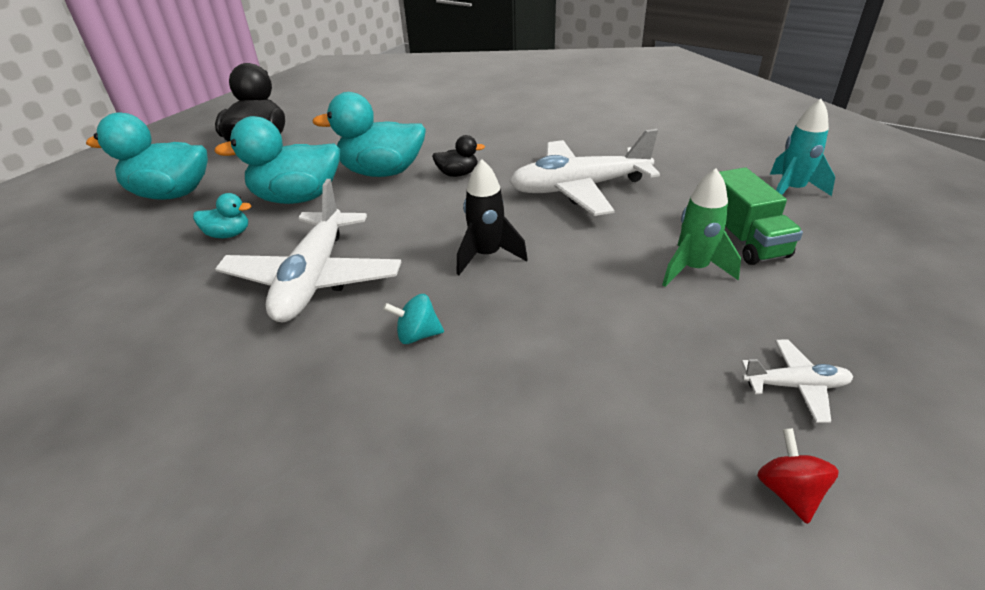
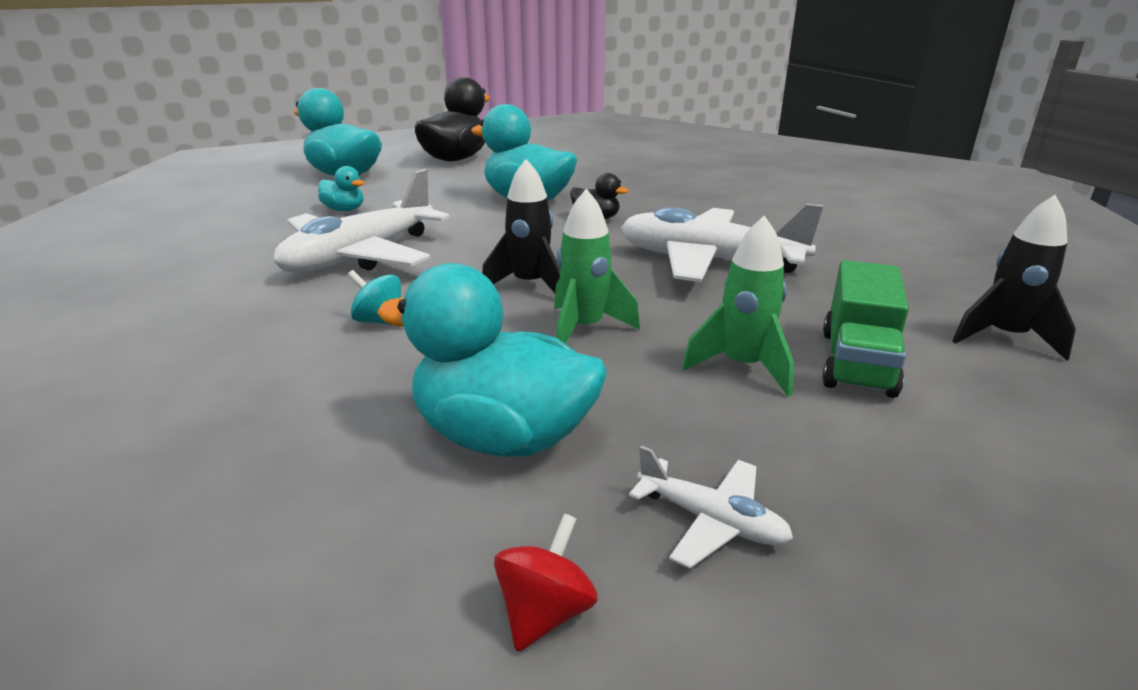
camera: 30 degrees right, 10 degrees down
turquoise duck [214,116,340,204] -> turquoise duck moved to [377,263,607,457]
turquoise rocket [770,99,835,196] -> black rocket [952,195,1076,361]
none -> green rocket [554,189,640,344]

